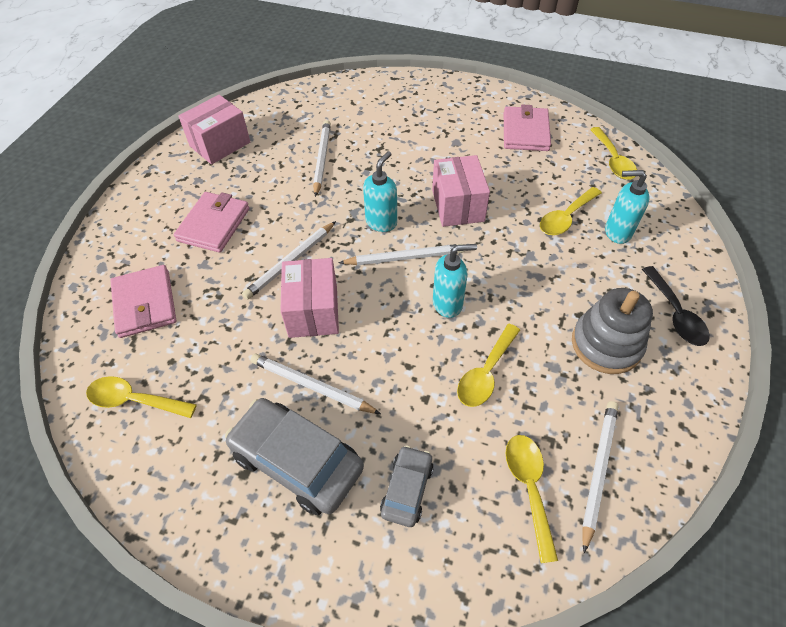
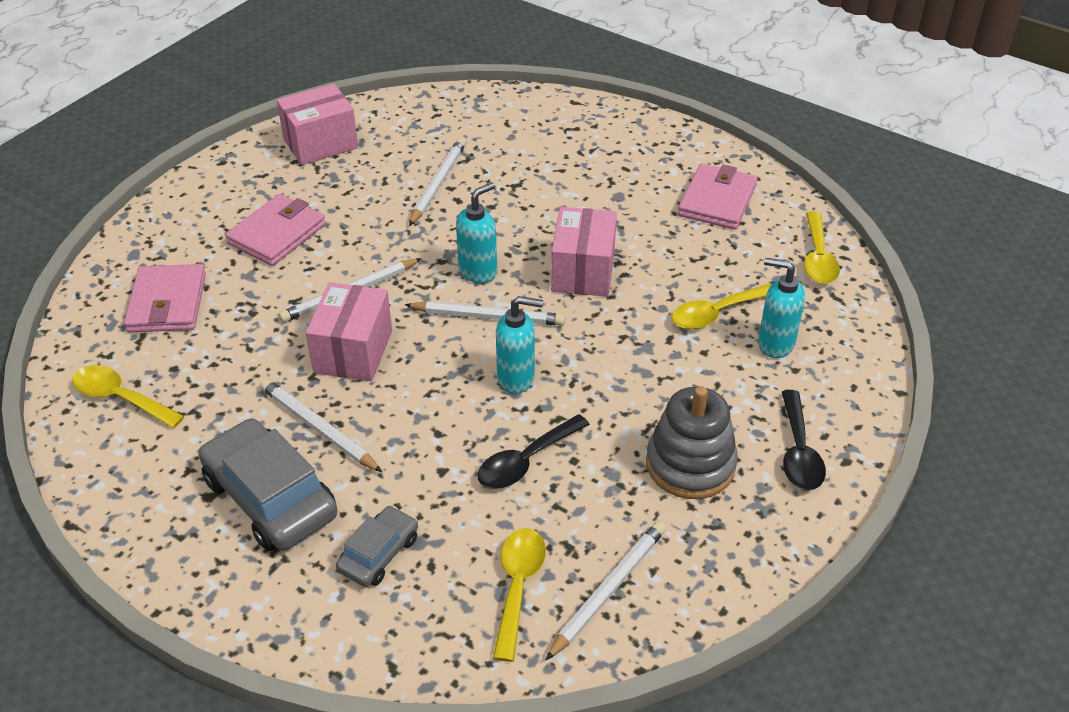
camera: 15 degrees right, 10 degrees down
yellow spoon [457,324,520,407] -> black spoon [478,414,590,489]

